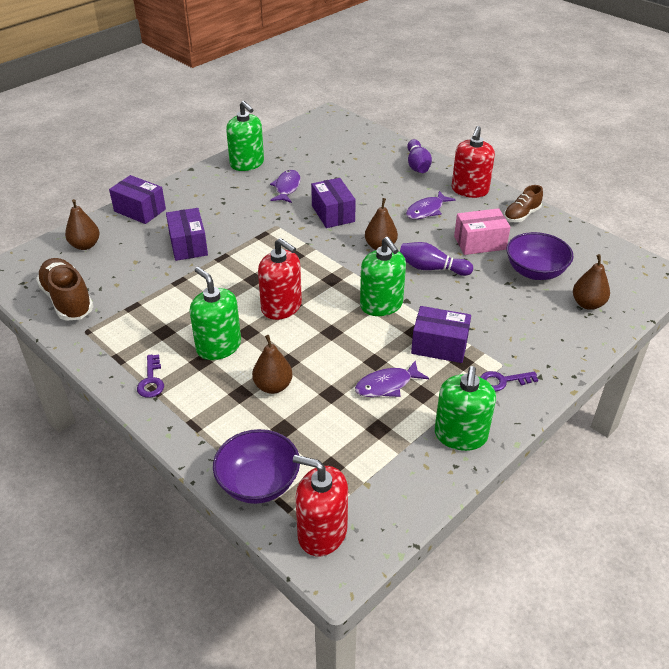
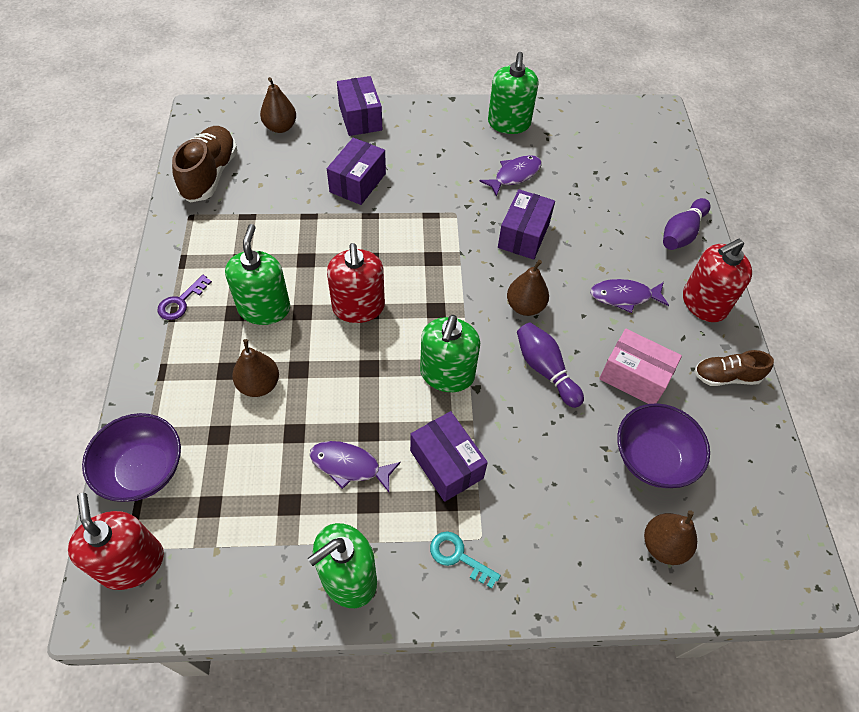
camera: 40 degrees right, 15 degrees up
purple key [480,371,538,392] -> turquoise key [430,531,501,589]

